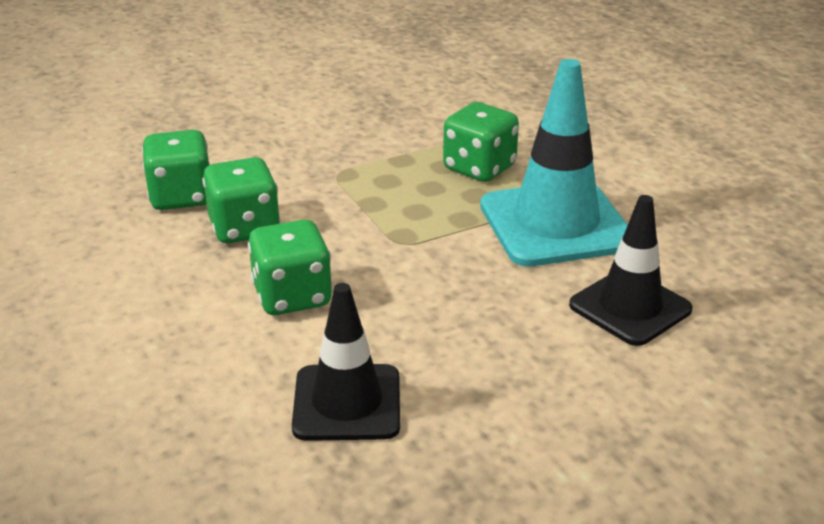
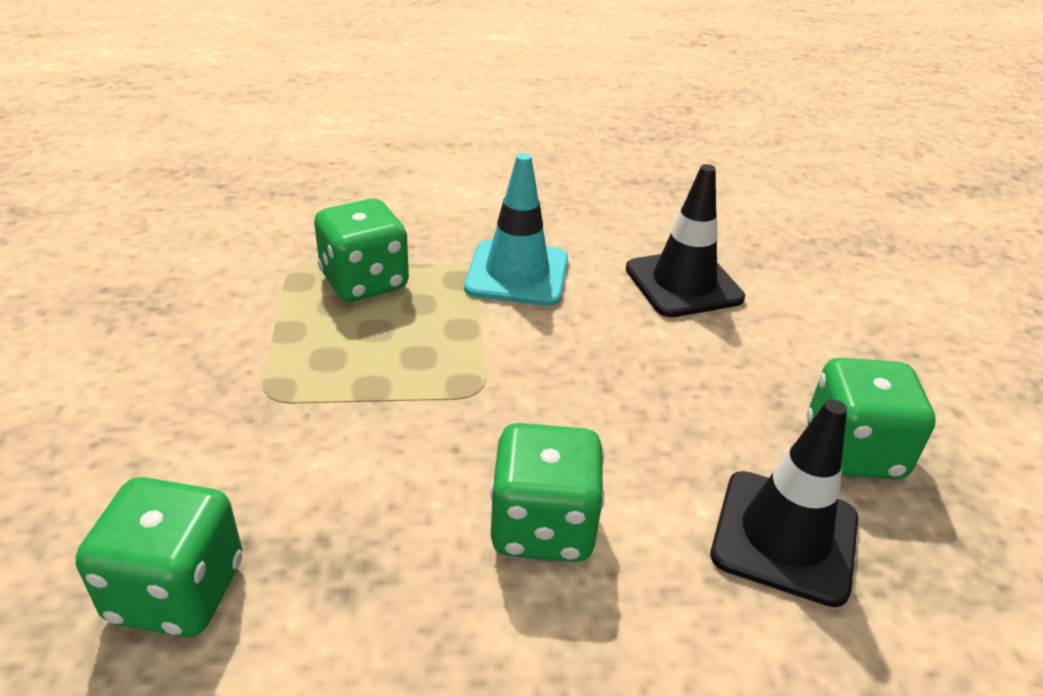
camera: 70 degrees left, 5 degrees up
green dice [202,157,280,243] -> green dice moved to [806,358,936,479]
turquoise traffic cone [480,59,628,266] -> turquoise traffic cone [464,153,568,306], size x0.65

